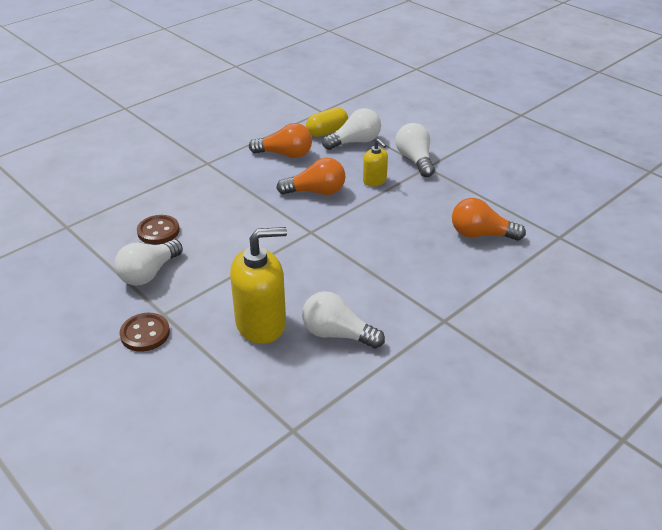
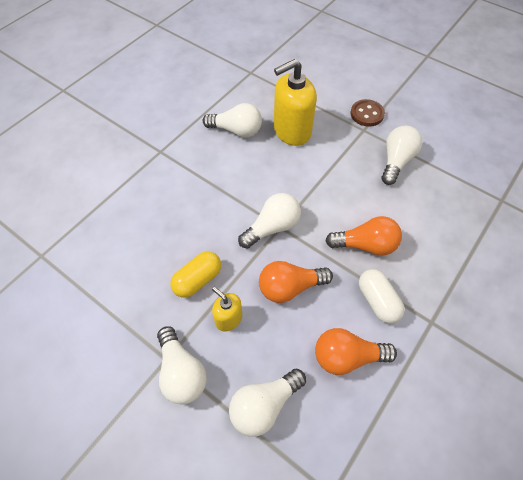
camera: 170 degrees right, 20 degrees up
brown button [137,215,180,244] -> none
yellow capsule [306,107,348,137] -> yellow capsule moved to [170,251,221,298]
orange light bulb [452,198,526,241] -> orange light bulb moved to [326,216,402,256]
none -> white light bulb [238,193,301,249]
none -> white capsule [359,269,405,324]

